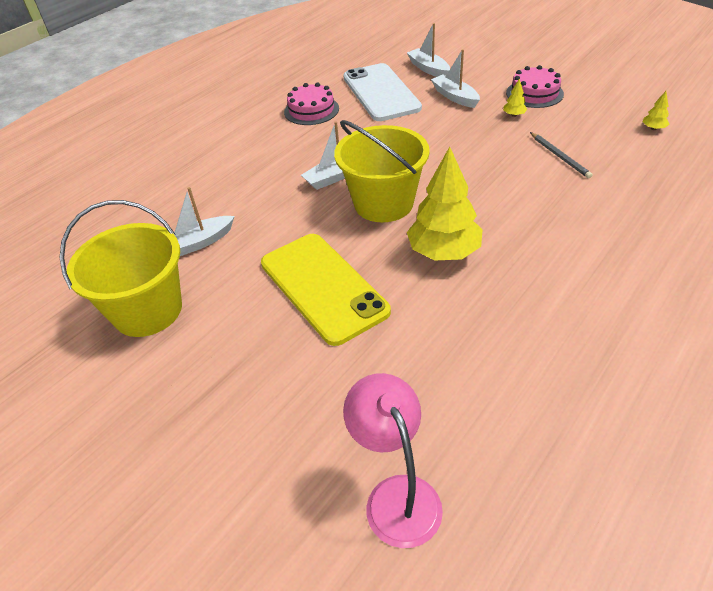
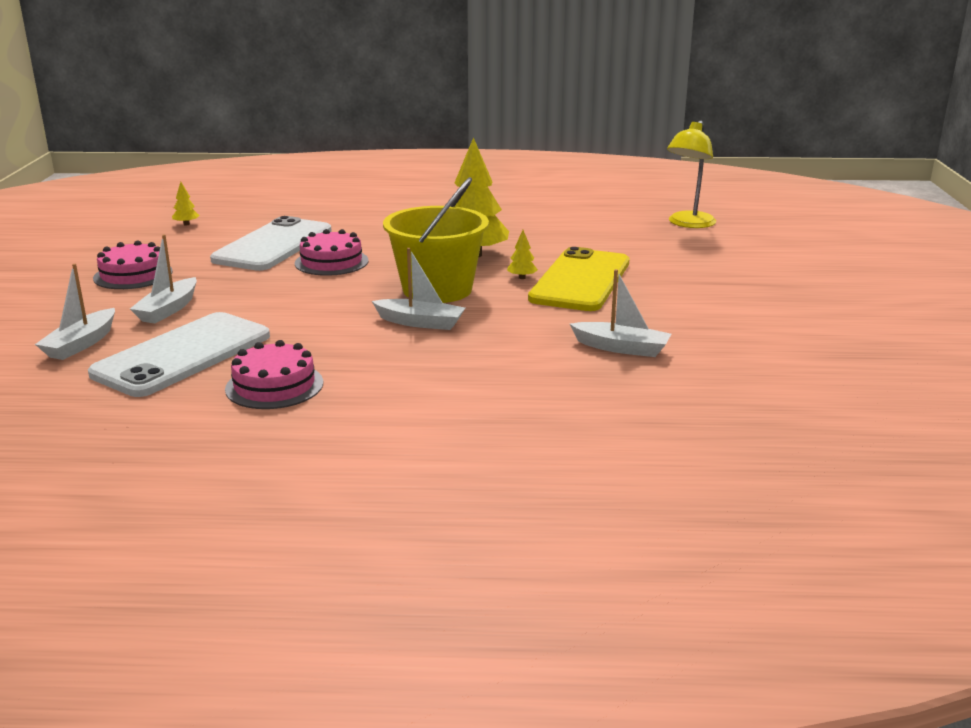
camera: 130 degrees left, 20 degrees down
yellow bucket [59,200,182,337] -> none
pink lamp [343,373,443,548] -> yellow lamp [667,121,716,228]
yellow tree [503,79,528,117] -> yellow tree moved to [507,230,538,279]
grey pencil [530,132,592,179] -> white phone [210,216,332,271]
none -> pink cake [295,229,369,276]

